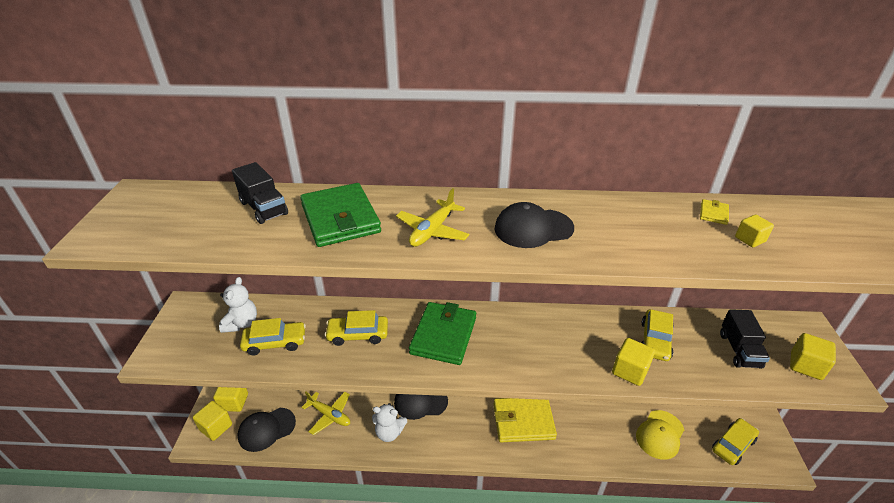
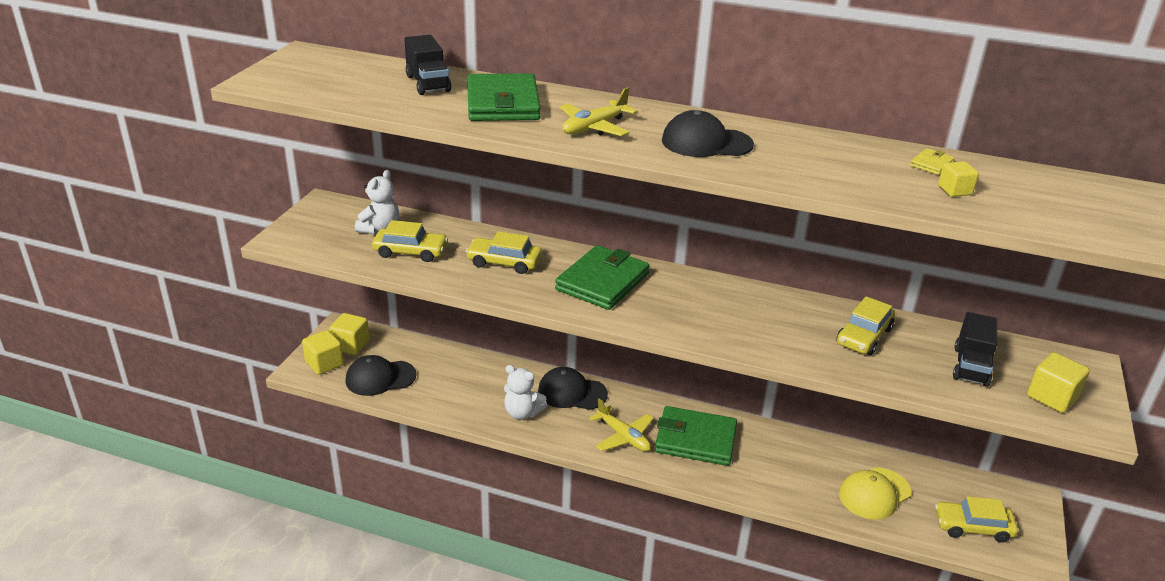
camera: 15 degrees right, 5 degrees down
yellow plane [301,392,350,435] -> yellow plane moved to [589,399,654,451]
yellow wallet [494,398,557,442] -> green wallet [655,406,737,466]
yellow cube [612,338,655,386] -> none
yellow car [712,418,759,465] -> yellow car turned 150 degrees counterclockwise [935,496,1018,543]

